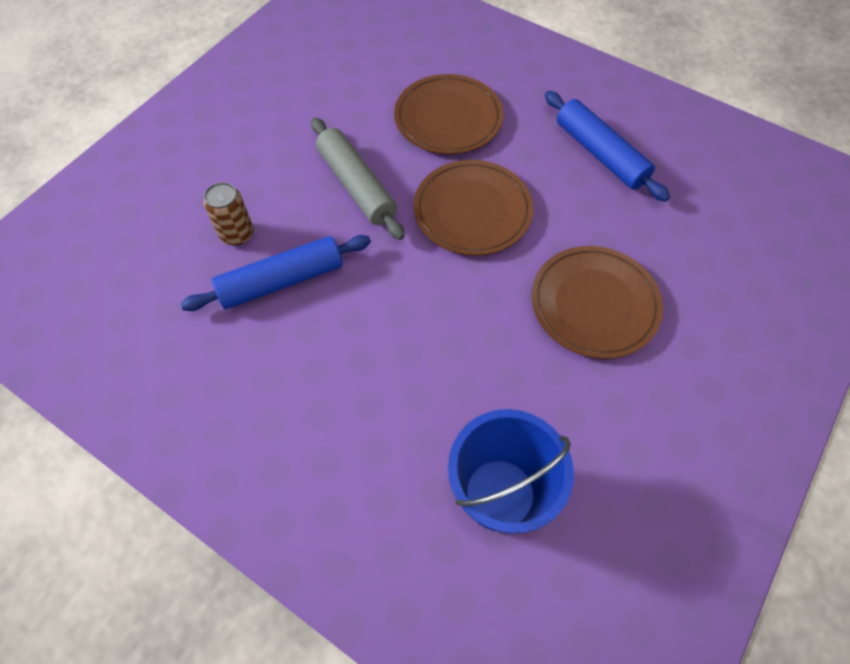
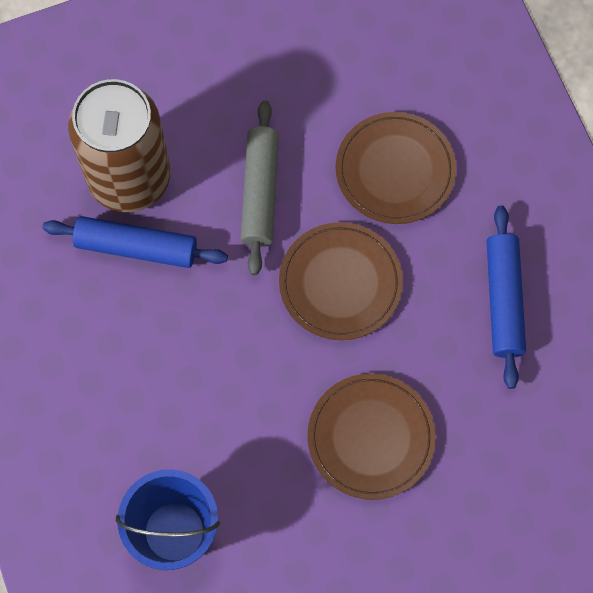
camera: 35 degrees right, 10 degrees up
brown can [204,182,253,246] -> brown can [68,79,171,212], size x2.44

